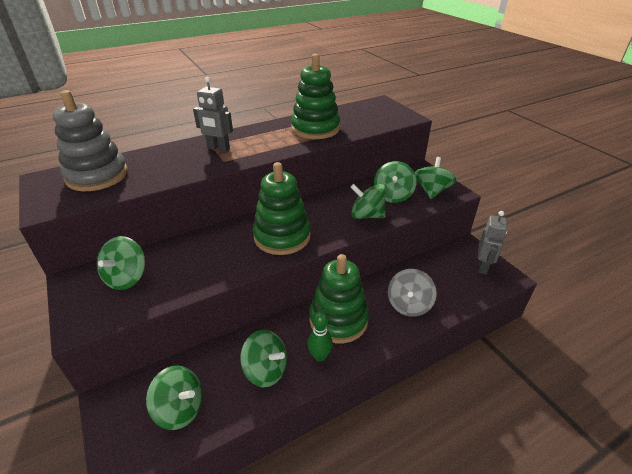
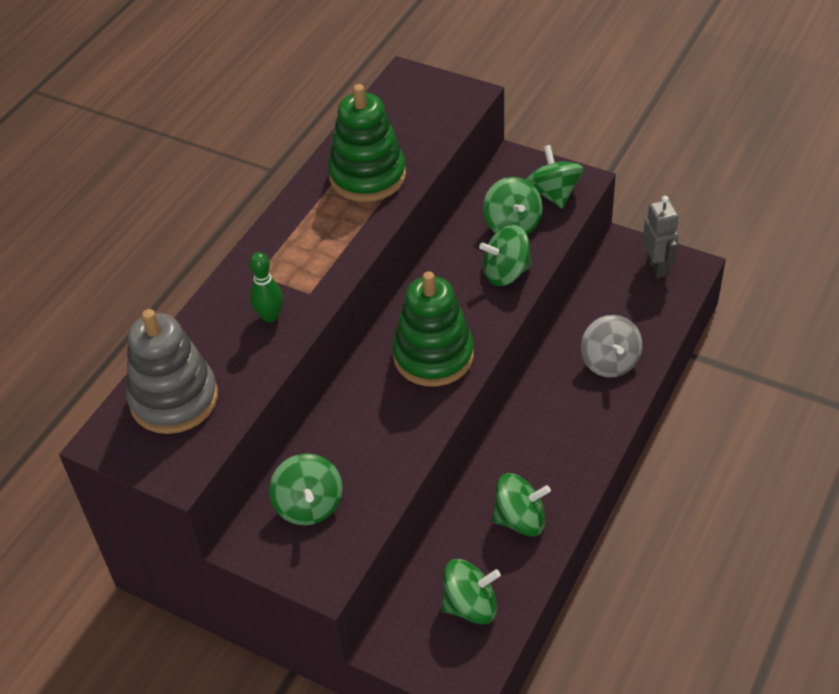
camera: 30 degrees left, 10 degrees up
grey robot [193,77,233,152] -> none
green bowling pin [308,310,333,361] -> green bowling pin moved to [250,252,283,322]
green stacking toy [309,254,369,343] -> none

